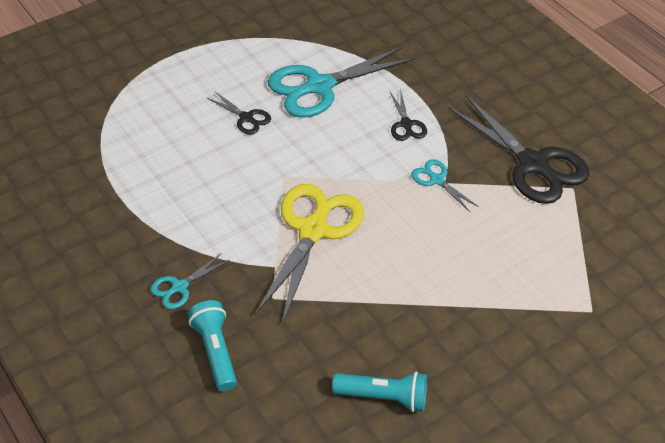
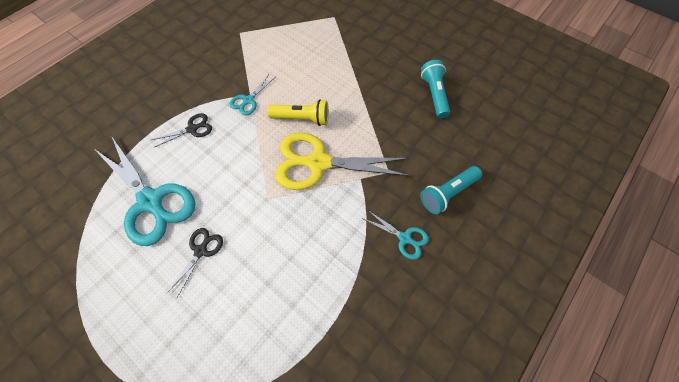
camera: 105 degrees left, 15 degrees up
black scissors [448,96,589,204] -> none
none -> yellow flashlight [267,99,329,126]

